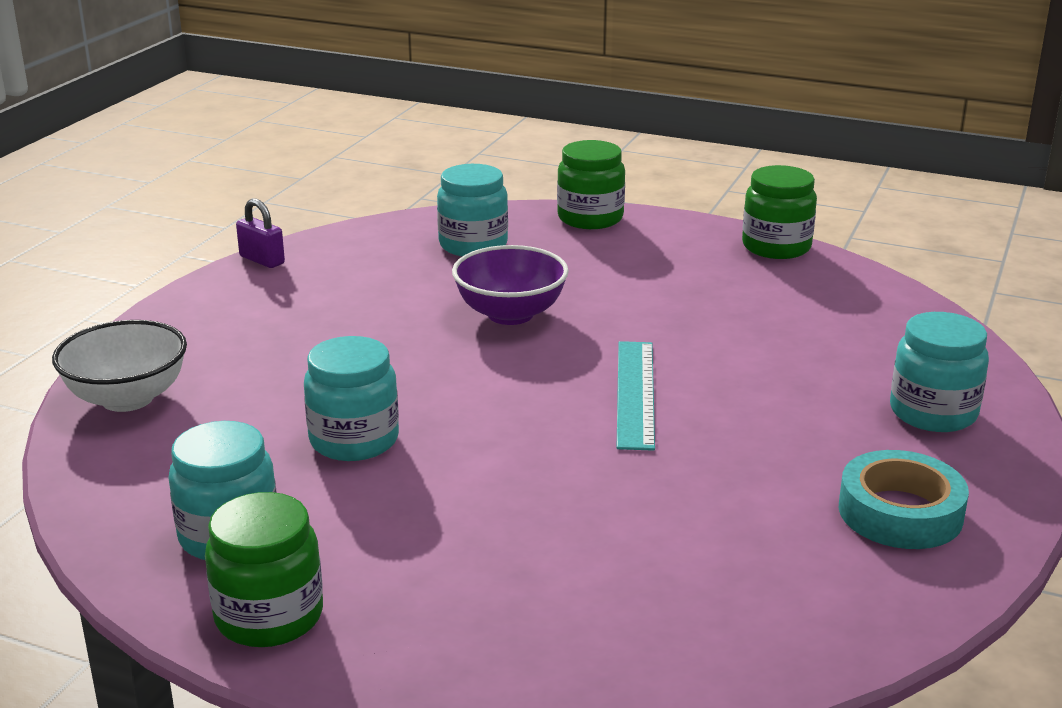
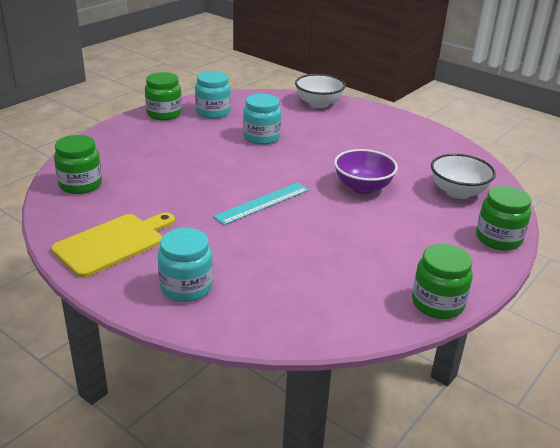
camera: 105 degrees right, 5 degrees up
purple padlock [236,198,285,268] -> none
turquoise jar [437,164,508,256] -> white bowl [431,154,496,199]
turquoise ruler [616,341,655,451] -> turquoise ruler turned 60 degrees counterclockwise [213,183,309,225]
turquoise tape [839,450,969,549] -> yellow cutting board [51,213,175,278]
none -> green jar [54,135,102,194]

